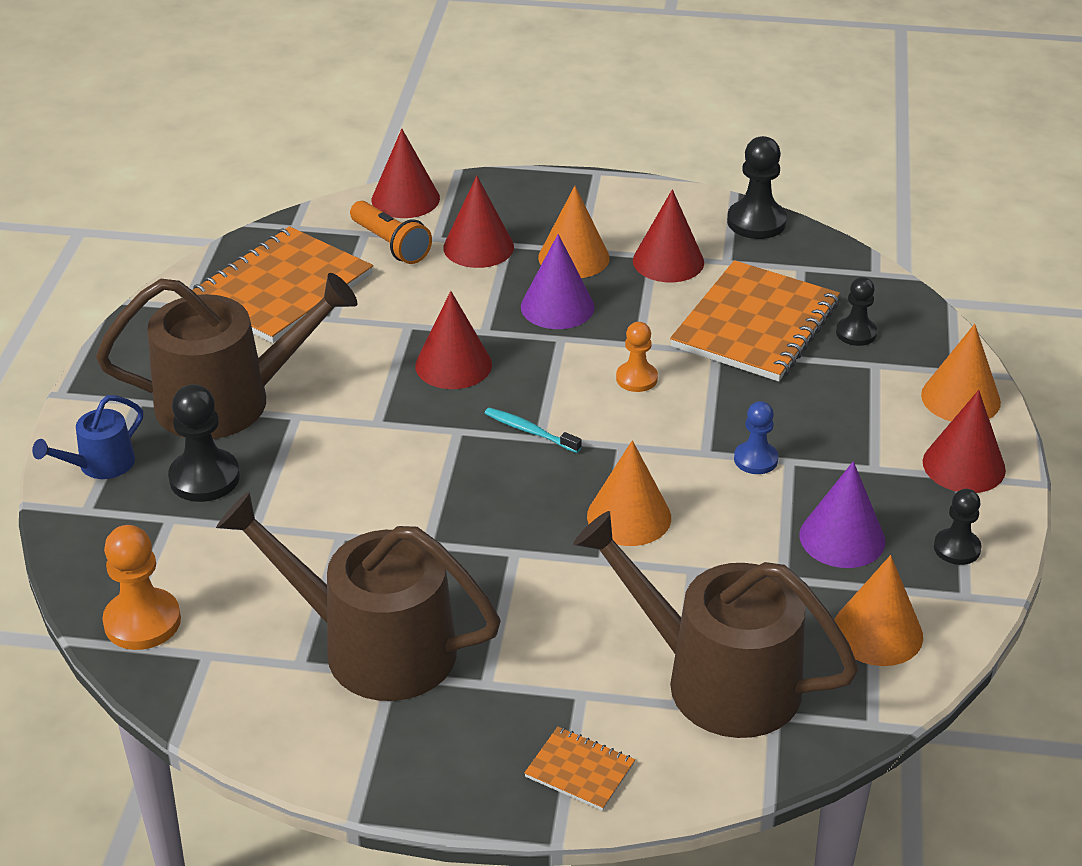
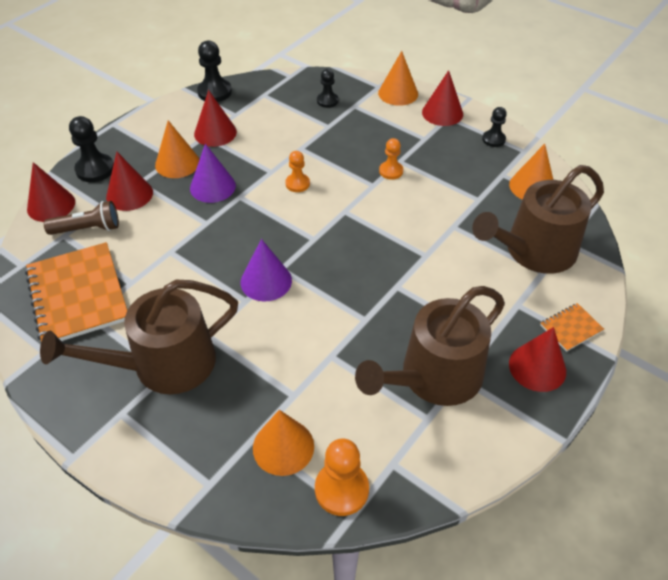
camera: 60 degrees left, 10 degrees up
blue watering can [32,395,143,479] -> none
brown watering can [96,273,357,439] -> brown watering can turned 135 degrees counterclockwise [40,280,238,394]
black pawn [168,384,240,502] -> black pawn moved to [69,116,114,182]
orange flashlight [350,201,432,264] -> brown flashlight [44,201,119,235]
red cone [415,291,492,389] -> red cone moved to [509,327,566,392]
turquoise toothbrush [485,408,582,453] -> none
orange cone [587,440,671,546] -> orange cone moved to [253,410,314,476]
orange notebook [670,260,840,382] -> none
blue pawn [734,401,778,474] -> orange pawn [379,138,403,180]
purple cone [799,461,886,568] -> purple cone moved to [241,239,292,302]

